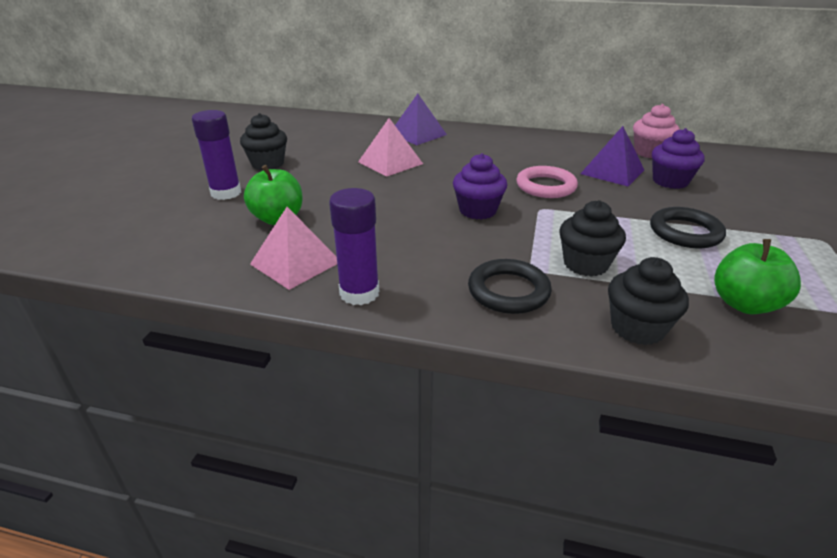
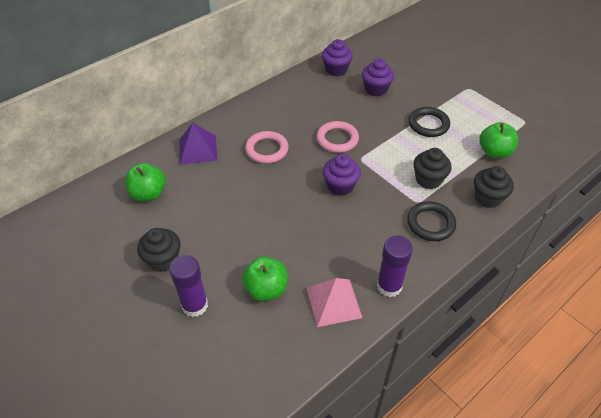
camera: 55 degrees left, 15 degrees up
pink pyramid [358,118,423,177] -> none
purple pyramid [580,126,644,186] -> none
pink cupcake [633,104,680,158] -> purple cupcake [322,39,353,76]
none -> green apple [125,163,166,201]
none -> pink ring [245,131,289,164]

